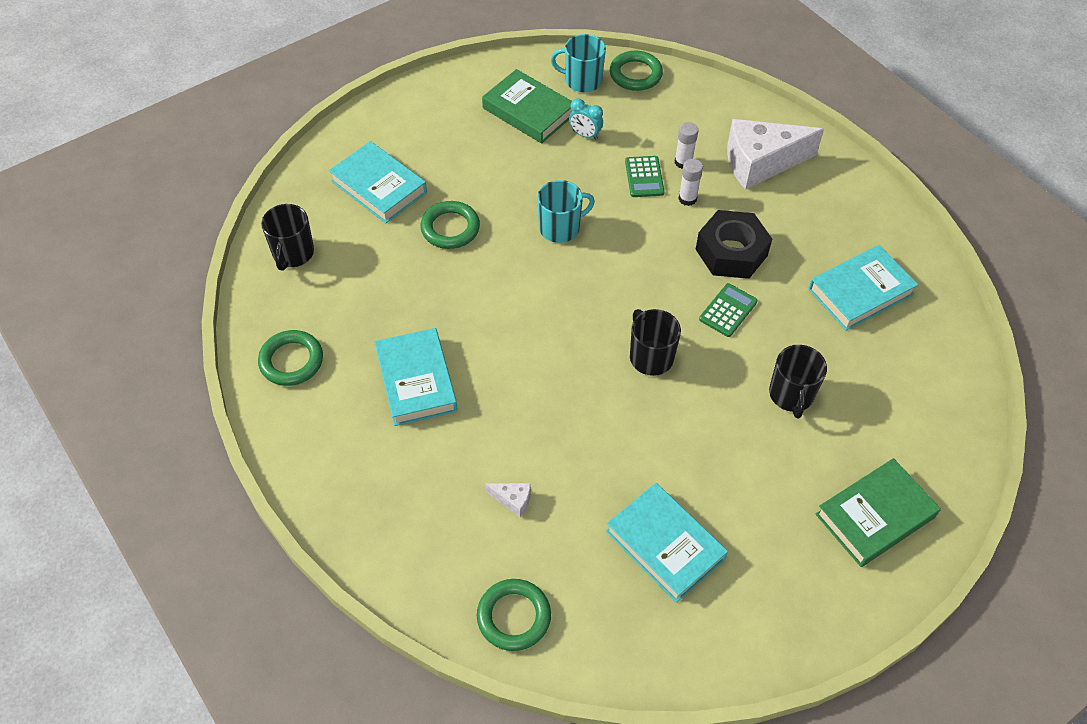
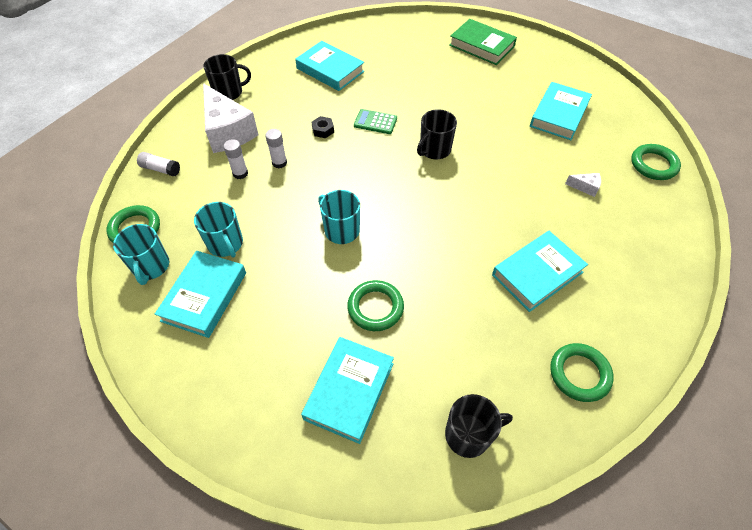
camera: 110 degrees left, 0 degrees up
green book [482,69,572,144] -> turquoise book [155,251,246,338]
white cheese [485,483,531,517] -> white cheese turned 105 degrees clockwise [565,173,601,197]
turquoise clock [569,98,603,140] -> turquoise mug [194,202,243,258]
green calculator [625,156,664,197] -> none
black nut [696,210,772,279] -> black nut [311,116,334,138], size x0.44
black mug [769,345,827,418] -> black mug moved to [203,54,251,100]
none -> white glue stick [137,152,180,177]

